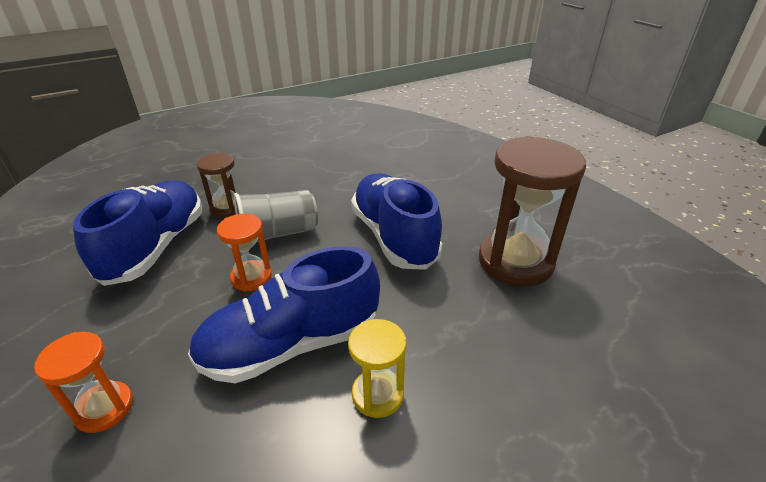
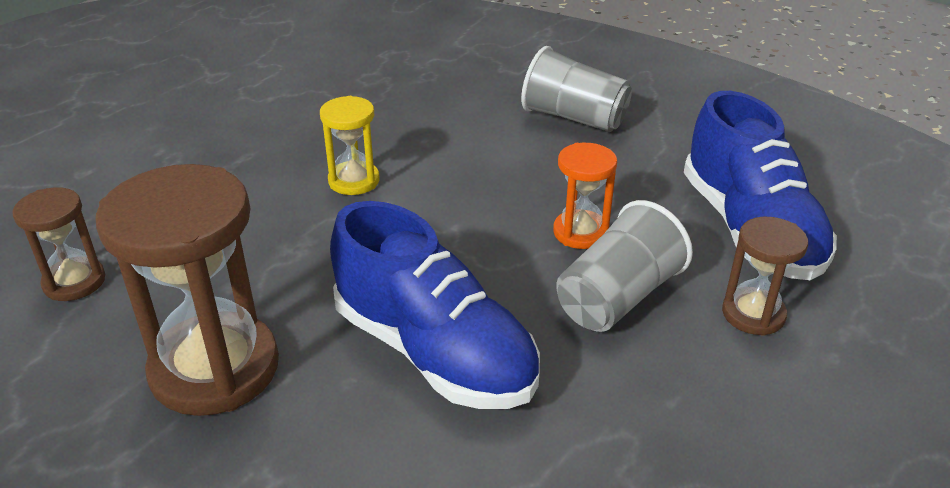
camera: 155 degrees right, 0 degrees up
orange hourglass [34,332,133,433] -> grey cup [521,46,632,132]
blue shoe [188,246,380,383] -> none
none -> brown hourglass [12,187,105,301]

